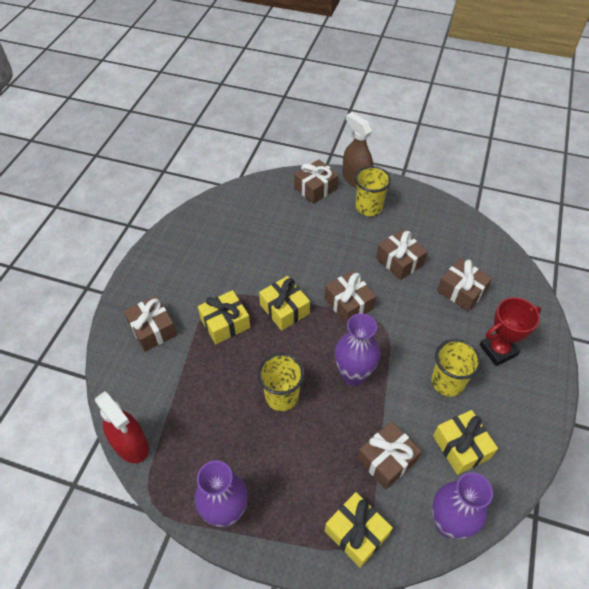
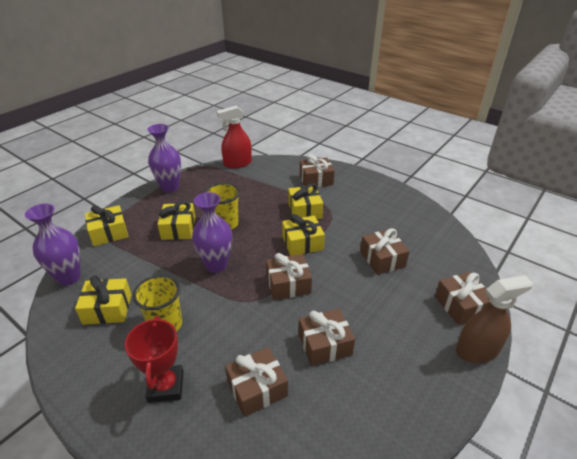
camera: 110 degrees right, 15 degrees down
yellow cup [355,166,391,216] -> none
brown gift [357,421,422,489] -> brown gift moved to [360,228,410,275]
none -> yellow gift [157,201,196,240]

